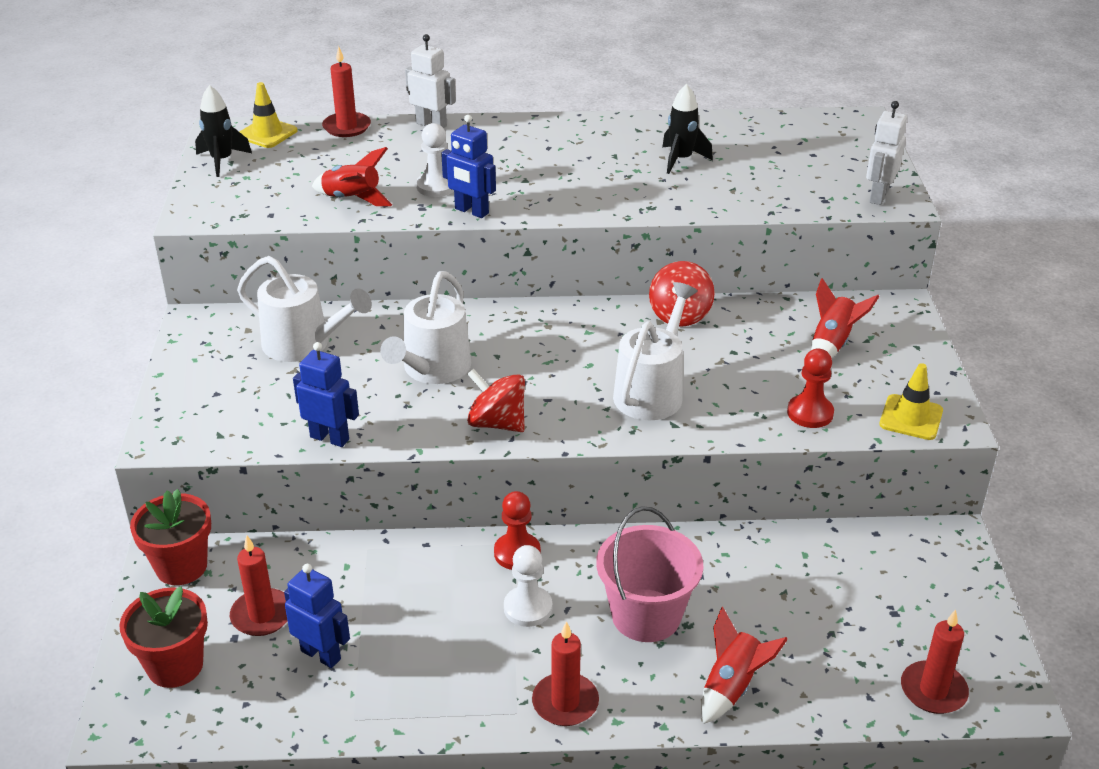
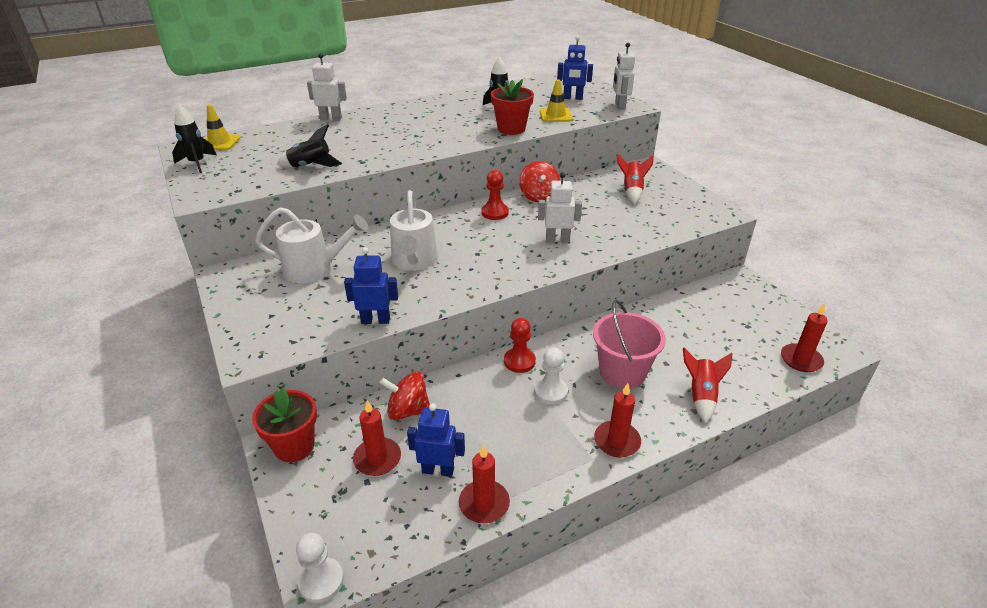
camera: 25 degrees left, 0 degrees up
red flower pot [119,586,208,688] -> red flower pot moved to [491,79,534,135]
red rocket [312,147,392,206] -> black rocket [277,124,342,167]
red candle [322,46,371,137] -> red candle moved to [459,445,510,523]
white pawn [416,123,454,197] -> white pawn moved to [296,533,344,603]
blue robot [441,115,496,218] -> blue robot moved to [557,36,593,100]
red spinning top [467,369,525,432] -> red spinning top moved to [380,372,430,420]
white watering can [613,282,698,420] -> white robot [538,172,582,242]
red pawn [787,349,834,428] -> red pawn moved to [482,170,509,220]
yellow traffic cone [879,363,943,440] -> yellow traffic cone moved to [540,79,573,122]

